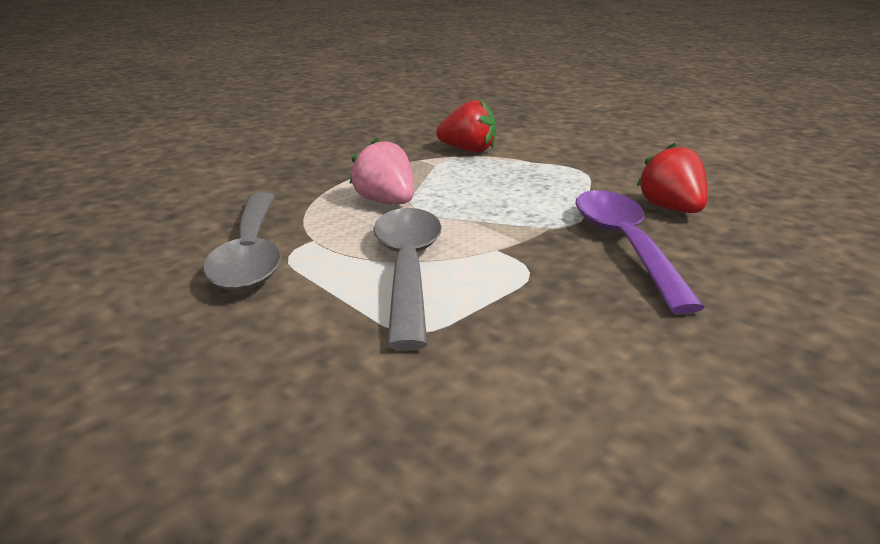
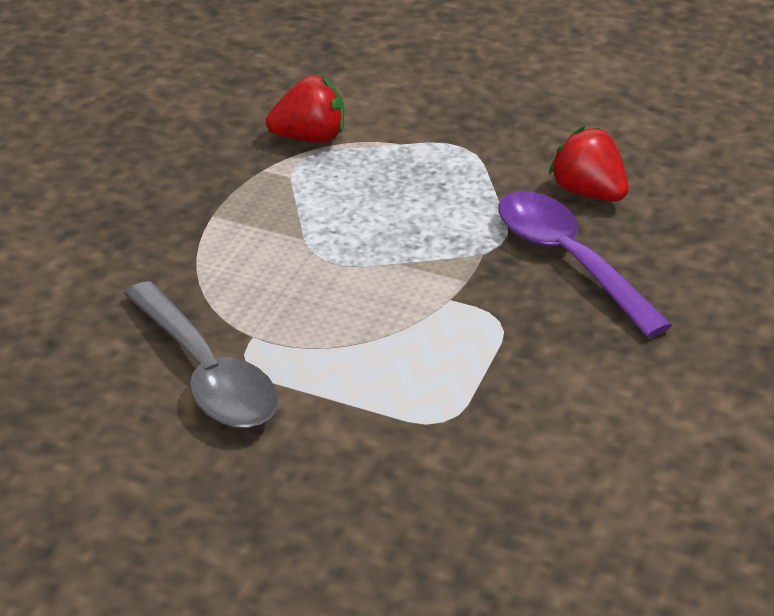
camera: 25 degrees left, 10 degrees up
pink strawberry [349,138,414,204] -> none
grey spoon [373,208,442,350] -> none

